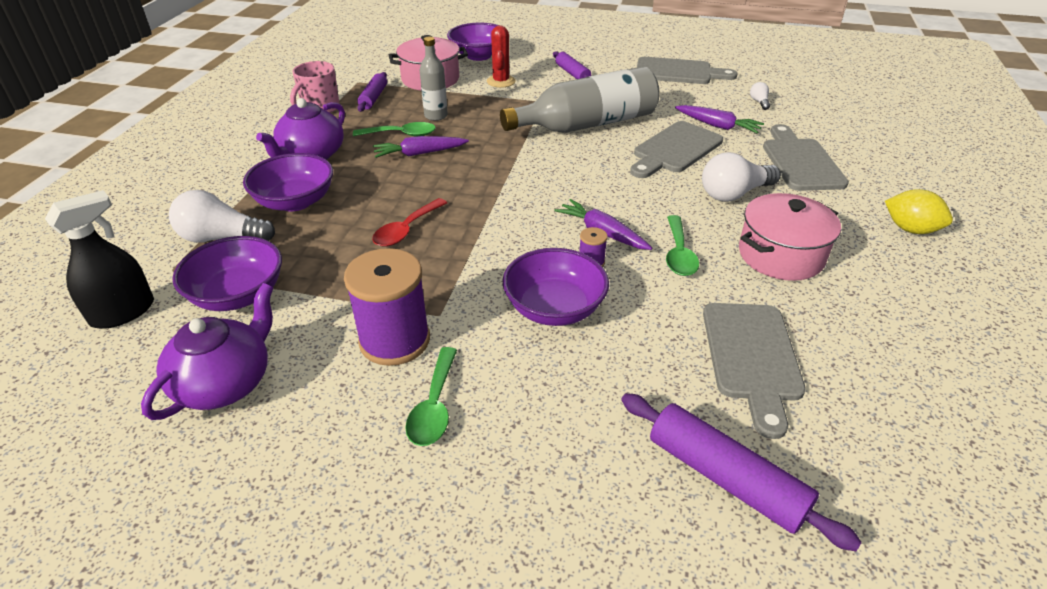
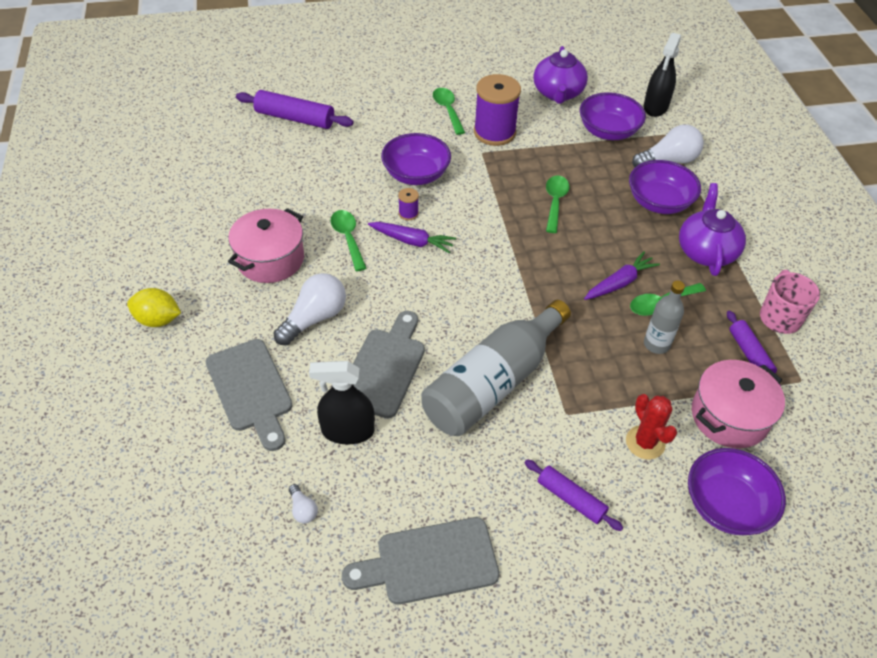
camera: 155 degrees right, 10 degrees up
red spoon [372,198,447,247] -> green spoon [546,176,569,233]
purple carrot [675,105,764,133] -> black spray bottle [309,361,375,444]
grey cutting board [703,303,806,439] -> none

